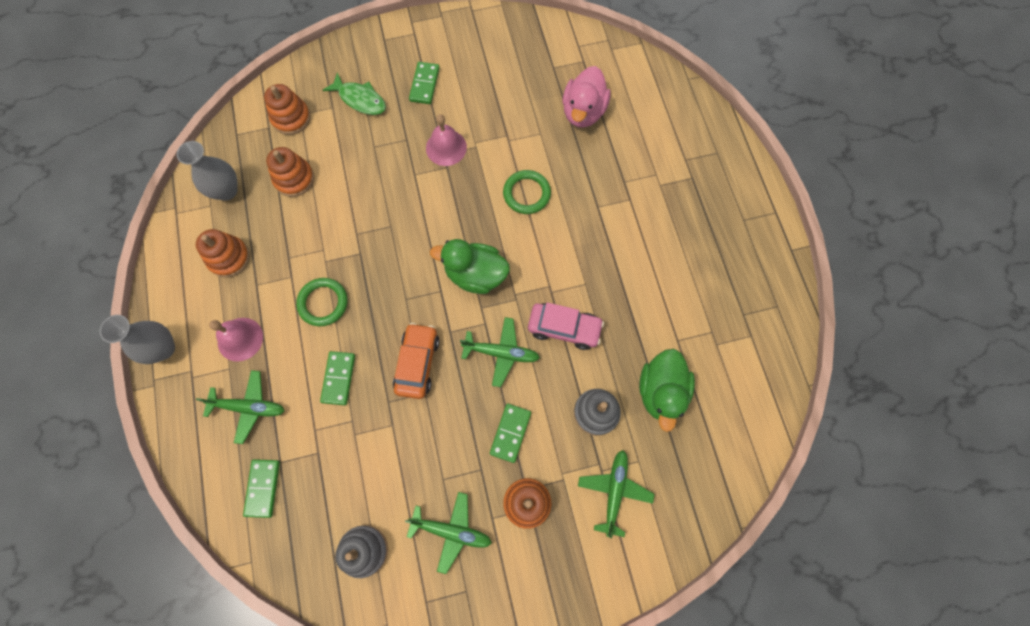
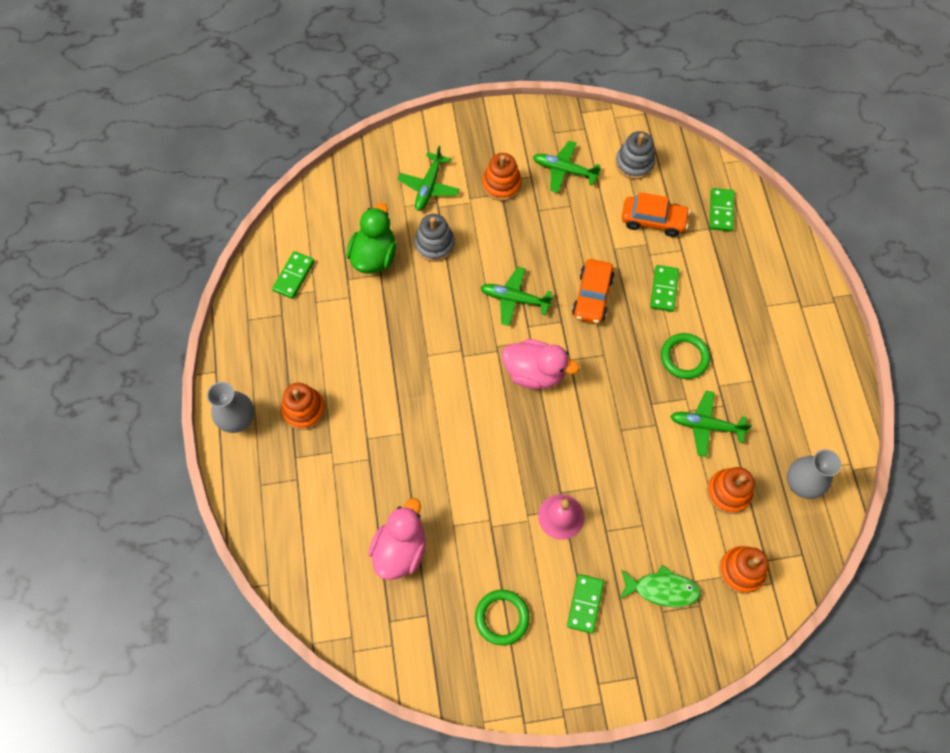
camera: 175 degrees left, 5 degrees down
grey vase [100,315,175,364] -> grey vase moved to [207,382,254,433]
orange stacking toy [196,229,250,278] -> orange stacking toy moved to [281,383,326,430]
green plane [196,370,285,444] -> green plane moved to [670,391,752,457]
pink bell [209,318,263,362] -> none
green fish [323,72,386,115] -> green fish turned 150 degrees clockwise [620,565,701,607]
green duck [430,239,510,294] -> pink duck [502,339,579,389]
green domino [490,403,531,463] -> green domino moved to [272,251,314,299]
green ring [503,170,551,214] -> green ring moved to [475,590,530,646]
pink car [528,302,604,350] -> none
none -> orange car [622,192,690,237]

